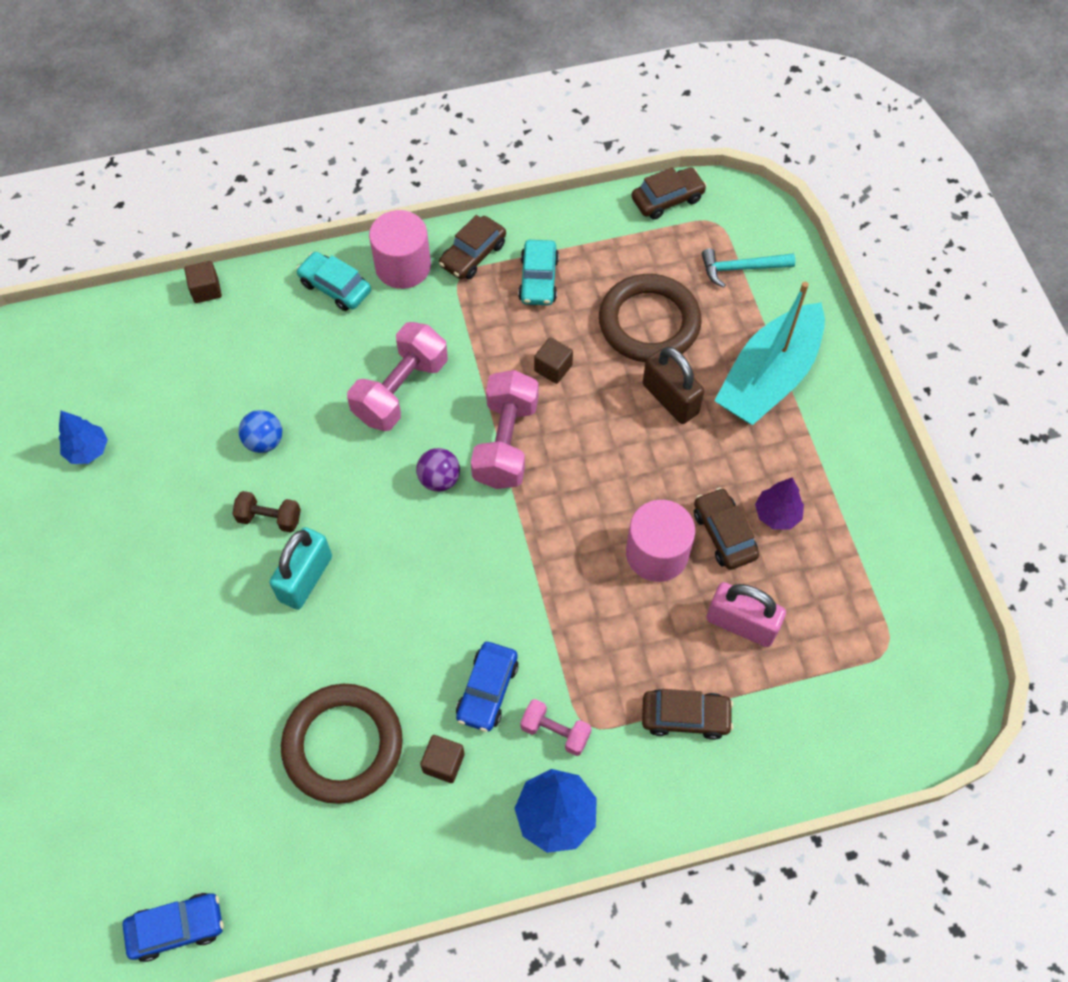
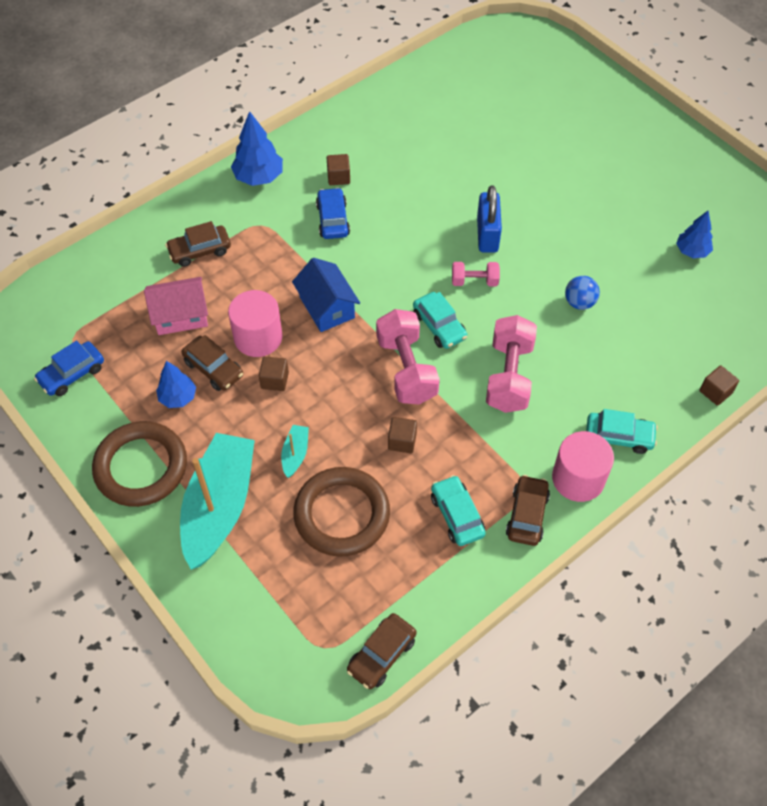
camera: 155 degrees right, 5 degrees down
blue car [123,893,224,962] -> blue car moved to [34,341,104,396]
brown dumbbell [232,491,301,532] -> none
turquoise padlock [269,527,332,610] -> blue padlock [477,185,502,253]
brown ring [281,684,403,804] -> brown ring moved to [92,421,187,507]
purple ball [416,448,460,492] -> turquoise car [413,292,467,349]
pink dumbbell [520,699,592,756] -> pink dumbbell moved to [452,262,500,286]
brown padlock [643,347,704,424] -> turquoise boat [281,425,309,478]
turquoise hammer [702,249,795,287] -> none
pink padlock [707,582,786,647] -> pink house [144,277,208,335]
purple tree [755,477,804,530] -> blue tree [156,361,196,408]
none -> brown cube [259,356,289,391]
none -> blue house [292,258,360,332]

